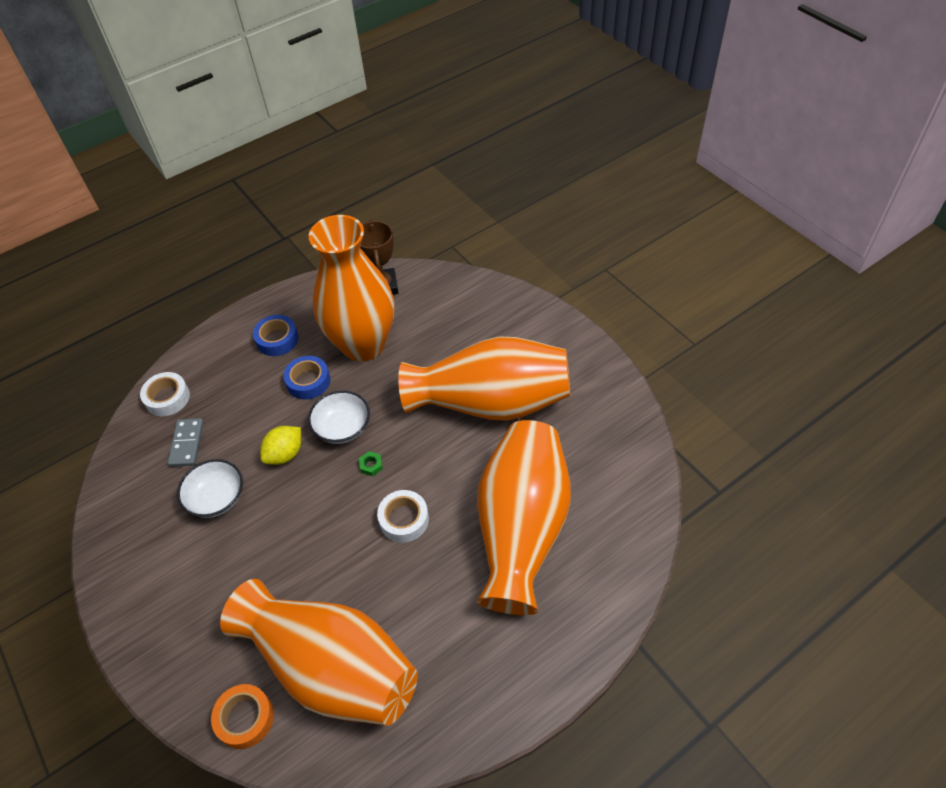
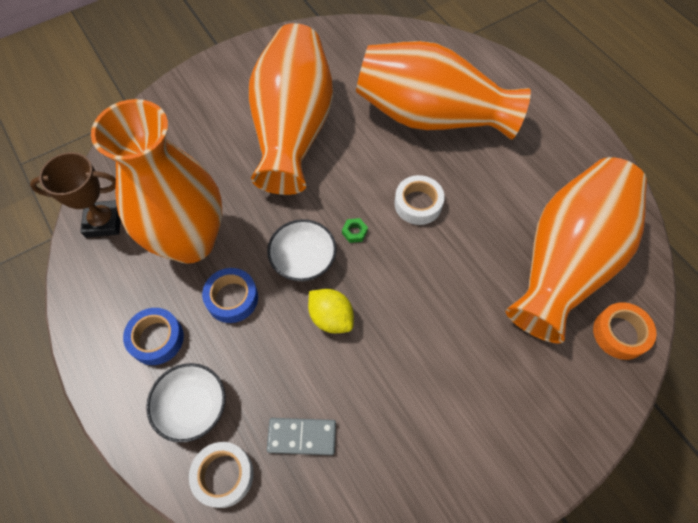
camera: 90 degrees left, 10 degrees up
white bowl [177,459,243,518] -> white bowl moved to [146,363,226,443]

